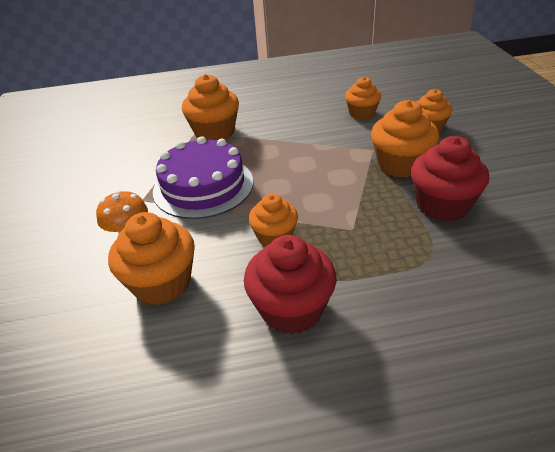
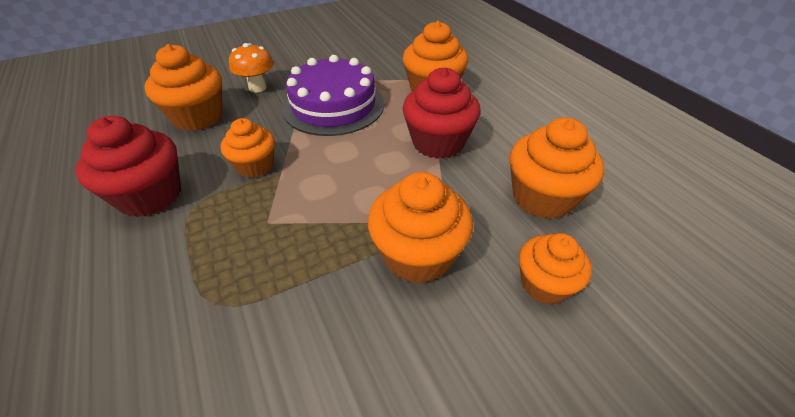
camera: 70 degrees right, 5 degrees up
orange cupcake [345,77,381,120] -> orange cupcake [509,117,604,219], size x1.54
red cupcake [411,136,489,221] -> red cupcake moved to [402,67,480,159]

